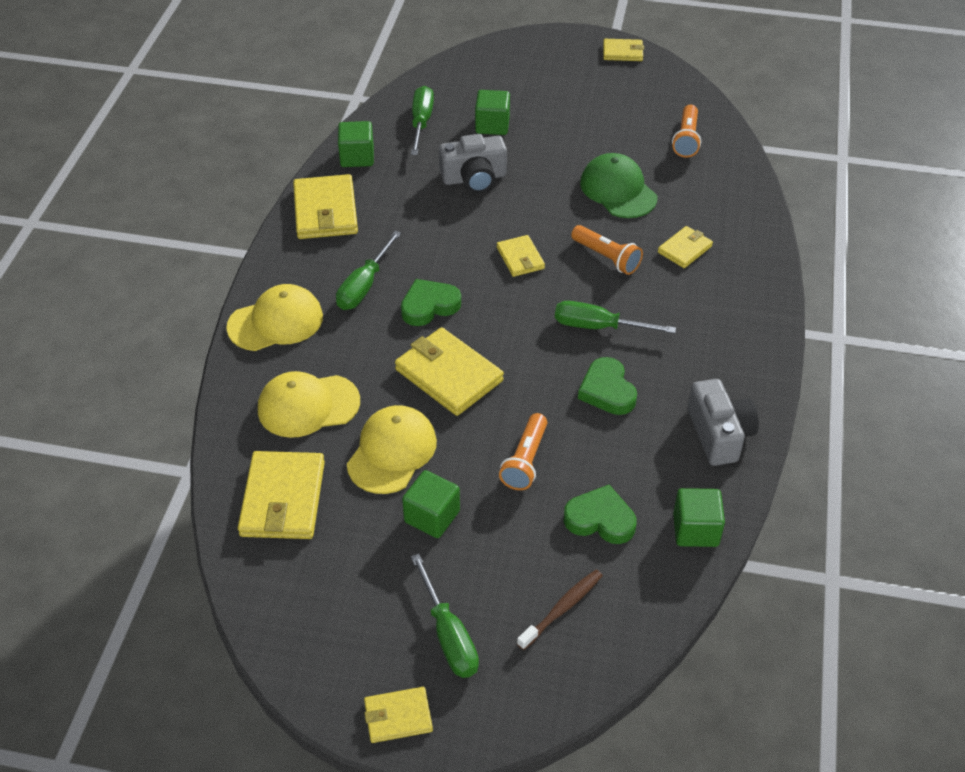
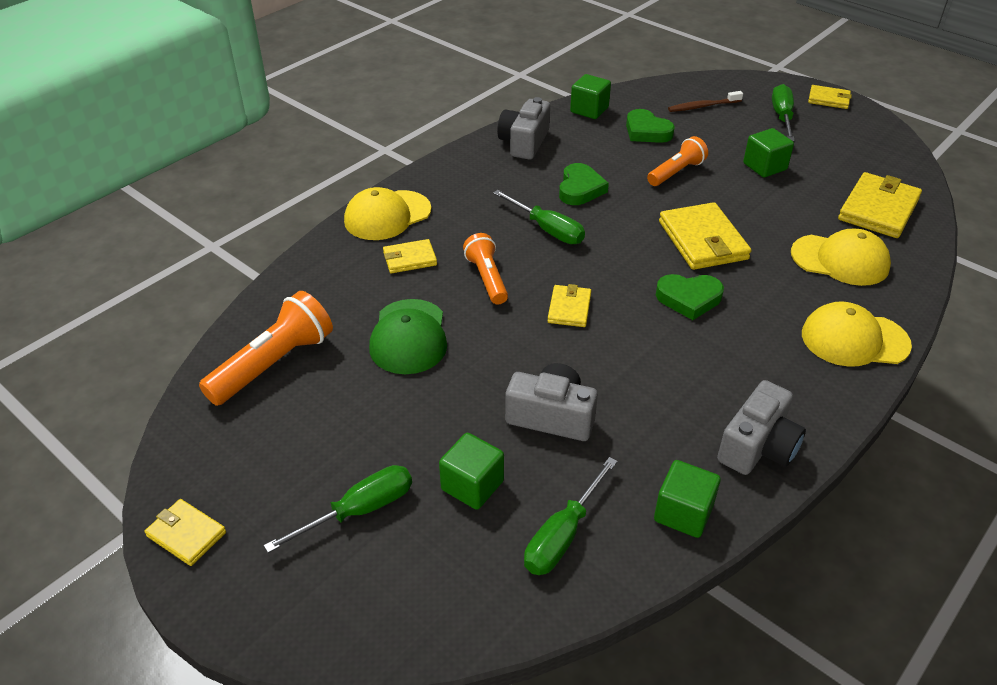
camera: 150 degrees left, 5 degrees down
yellow wallet [293,174,358,239] -> grey camera [717,380,806,475]
green screwdriver [336,231,401,310] -> green screwdriver moved to [264,465,412,553]
yellow cap [347,405,437,494] -> yellow cap moved to [344,187,431,240]
orange flashlight [672,105,701,158] -> orange flashlight [199,291,333,406], size x1.55

